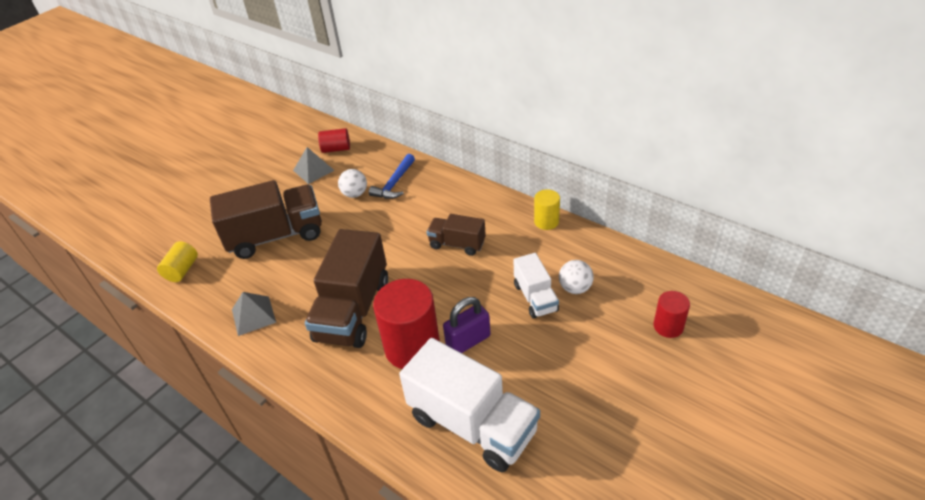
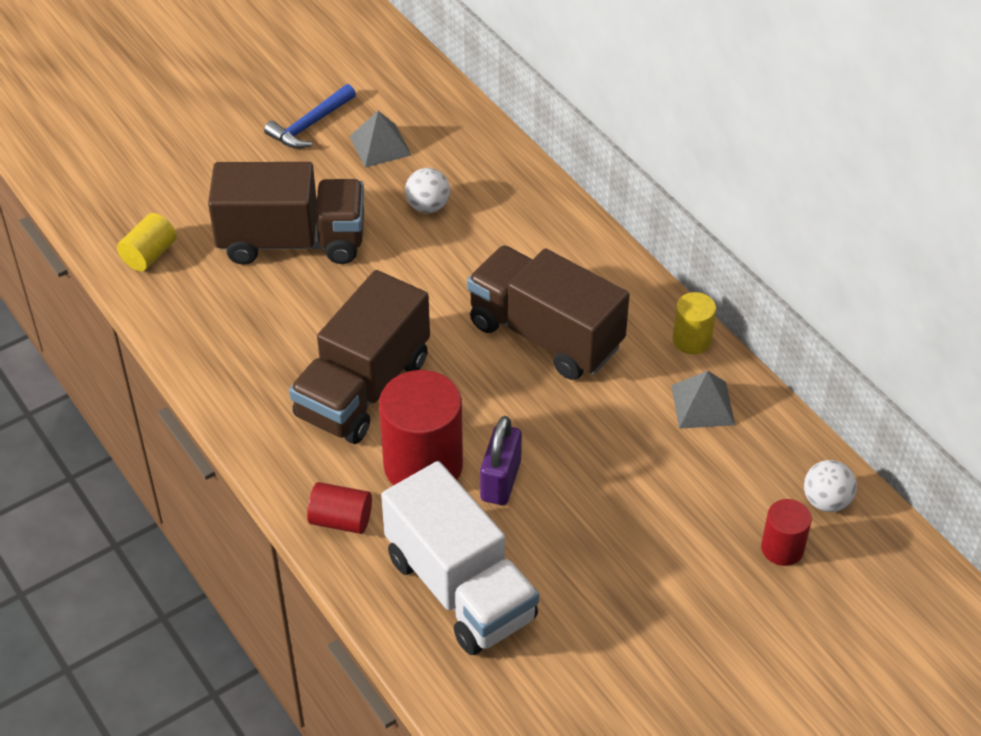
camera: 15 degrees right, 5 degrees up
grey pyramid [232,292,276,336] -> grey pyramid moved to [671,371,735,429]
red cylinder [318,128,350,153] -> red cylinder moved to [307,482,372,534]
blue hammer [369,154,415,199] -> blue hammer moved to [264,84,356,149]
brown truck [427,214,486,256] -> brown truck [467,245,630,380], size x1.83
purple padlock [443,297,491,353] -> purple padlock turned 60 degrees counterclockwise [480,416,522,505]
white truck [514,253,559,319] -> none
white ball [559,260,594,294] -> white ball moved to [804,460,857,512]

